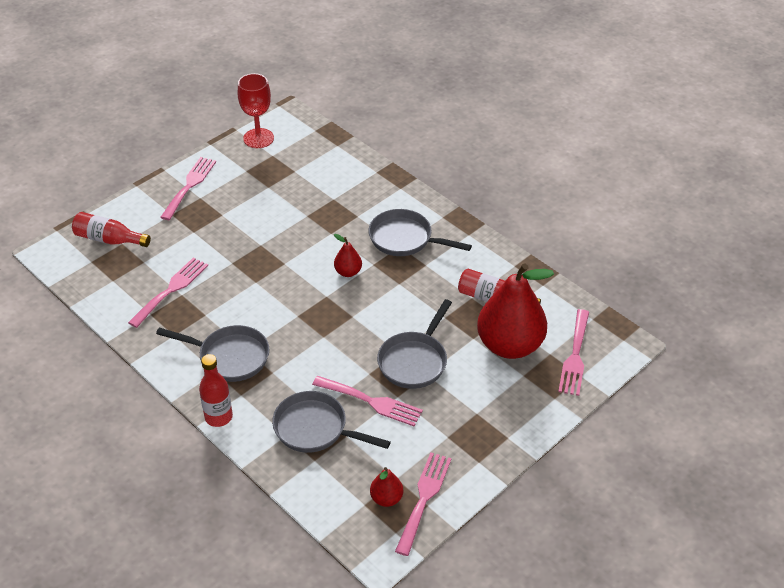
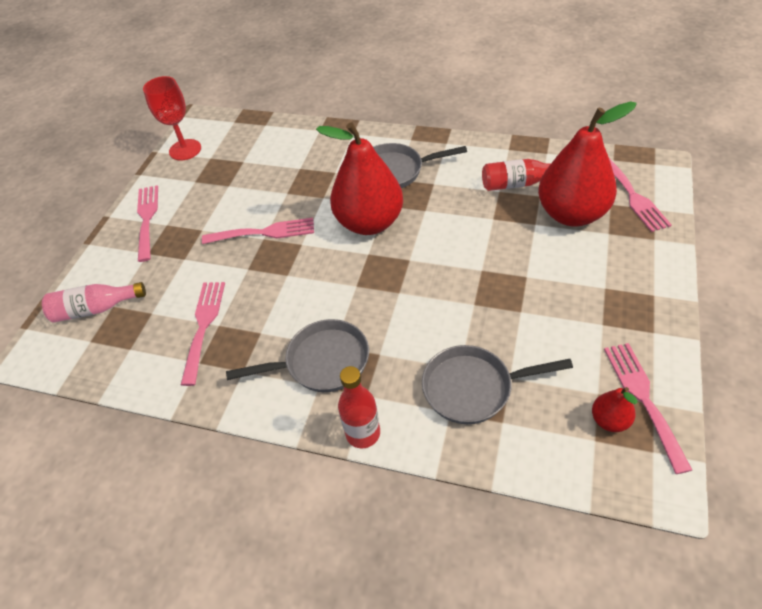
camera: 25 degrees left, 5 degrees up
red bottle [72,212,151,247] -> pink bottle [42,282,146,323]
pink fork [312,376,423,426] -> pink fork moved to [202,218,314,244]
red pear [334,234,362,277] -> red pear [316,122,403,235], size x2.31
grey pan [377,299,452,389] -> none

